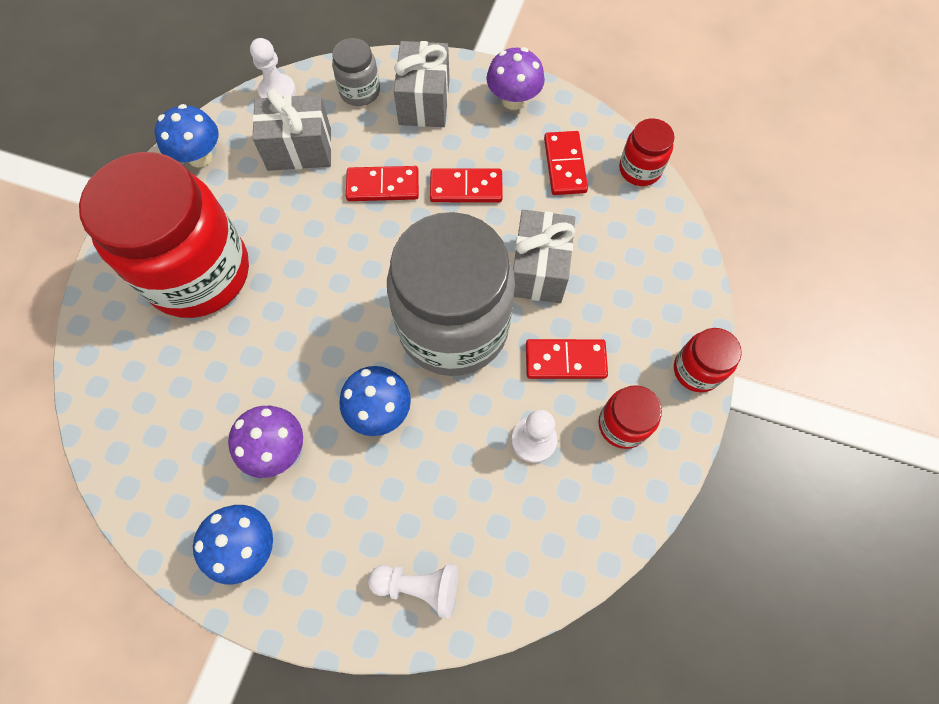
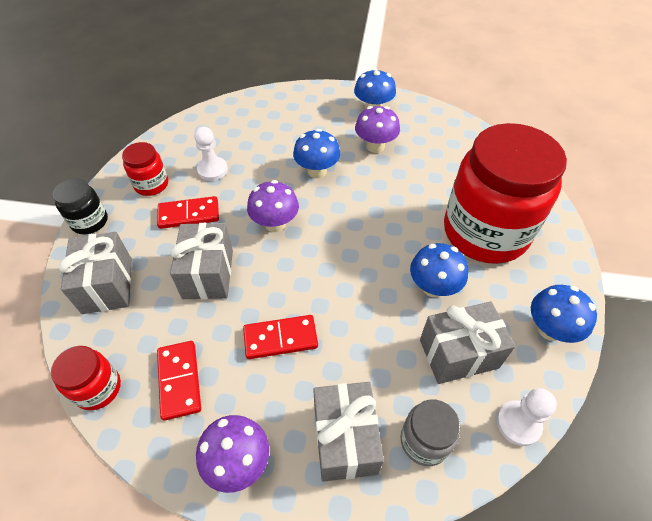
camera: 170 degrees right, 15 degrees down
red domino [346,166,419,201] -> none
white pawn [368,564,458,618] -> none
grey jar [387,212,515,376] -> purple mushroom [247,180,299,232]
red jar [674,328,742,392] -> black jar [53,178,108,235]
none -> grey gift [59,232,132,314]
none -> blue mushroom [410,243,468,297]

